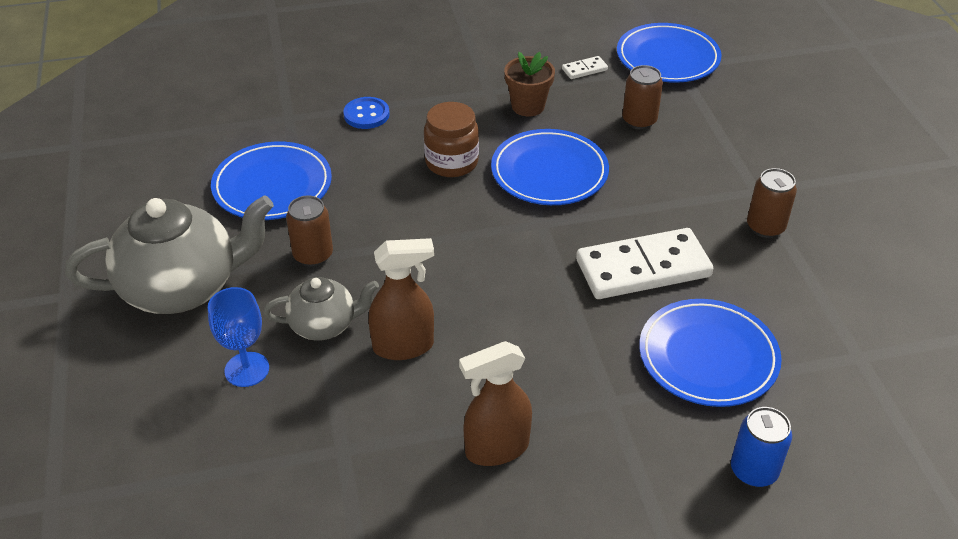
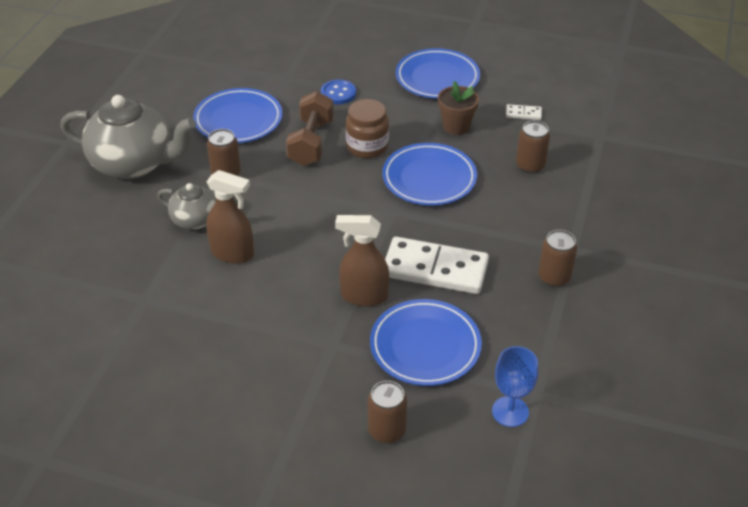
camera: 30 degrees right, 0 degrees up
blue goblet [208,287,269,387] -> blue goblet moved to [492,346,538,427]
brown spray bottle [459,341,532,466] -> brown spray bottle moved to [335,215,389,307]
blue plate [617,23,722,83] -> blue plate moved to [396,48,480,99]
blue can [731,407,792,487] -> brown can [368,381,407,443]
none -> brown dumbbell [286,91,334,166]

